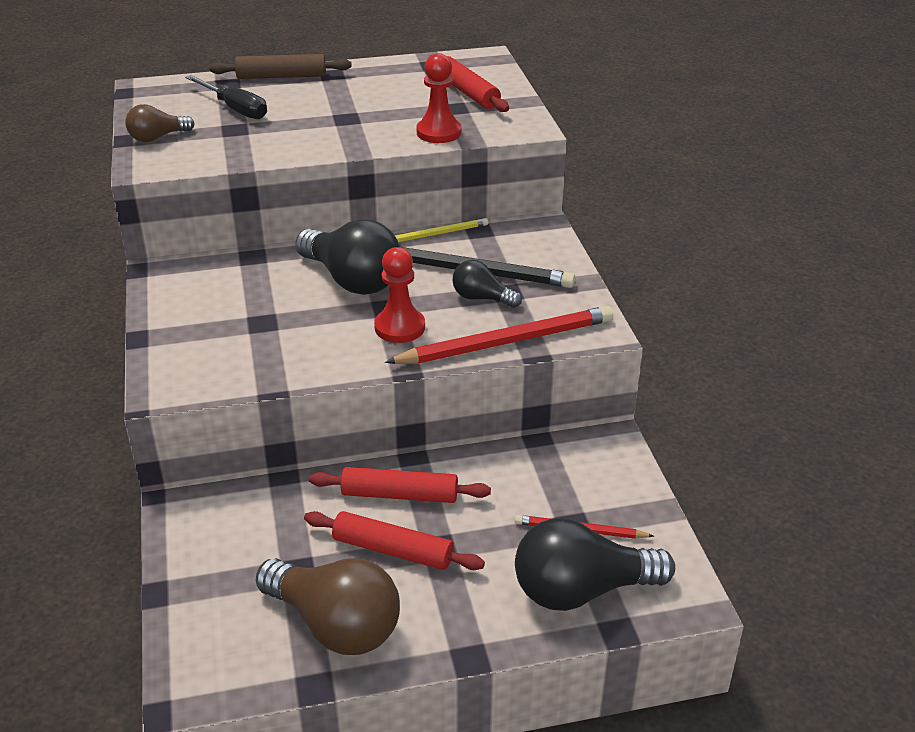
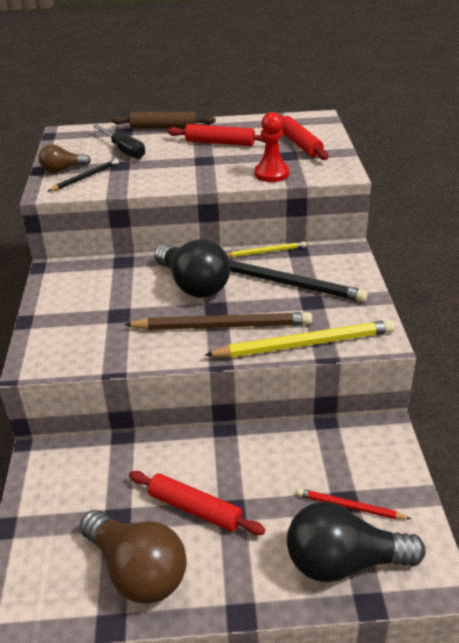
camera: 10 degrees right, 0 degrees up
red rolling pin [309,467,491,503] -> red rolling pin moved to [167,124,266,146]
red pawn [374,247,425,343] -> brown pencil [124,312,312,330]
red pencil [385,306,613,364] -> yellow pencil [205,320,395,358]
black light bulb [453,260,522,308] -> none
none -> black pencil [48,159,119,191]

